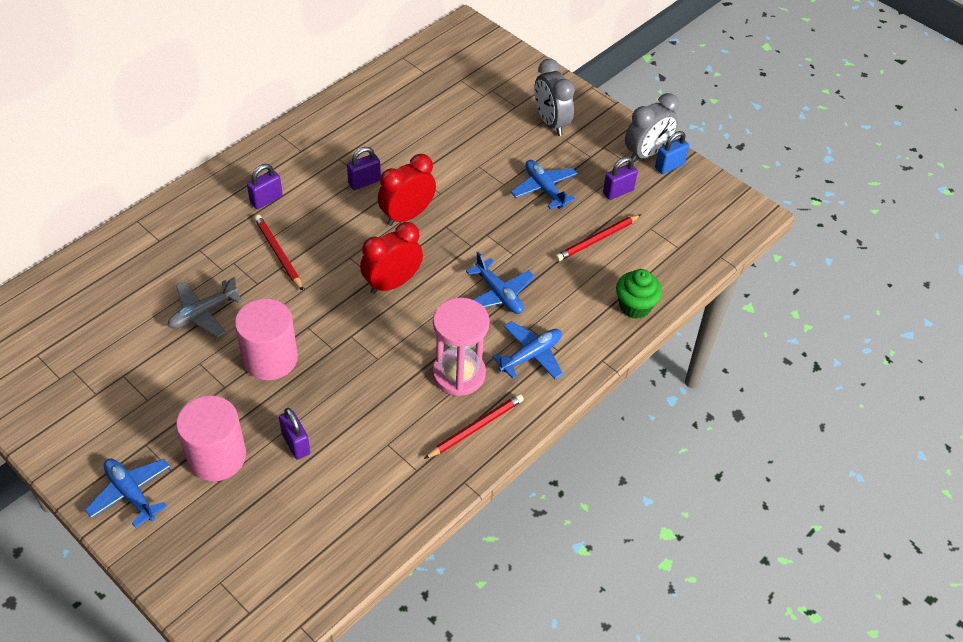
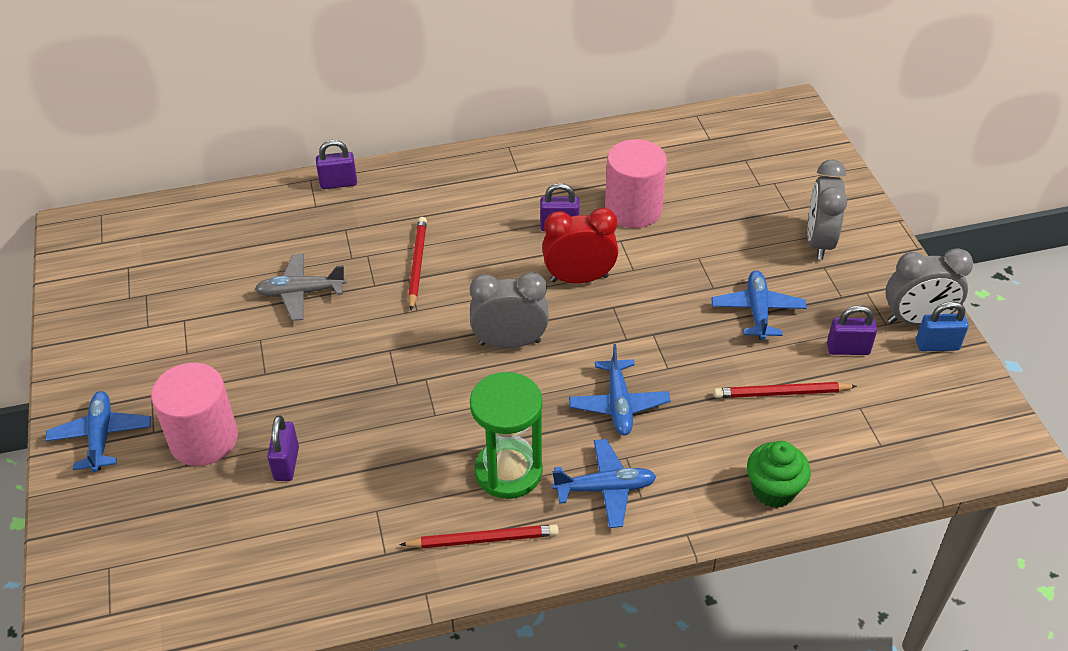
camera: 35 degrees right, 5 degrees down
pink cylinder [235,298,298,380] -> pink cylinder moved to [605,139,667,228]
purple padlock [247,164,282,209] -> purple padlock moved to [316,140,357,189]
red clock [360,222,423,294] -> grey clock [470,272,549,348]
pink hourglass [432,298,490,396] -> green hourglass [470,372,543,499]

